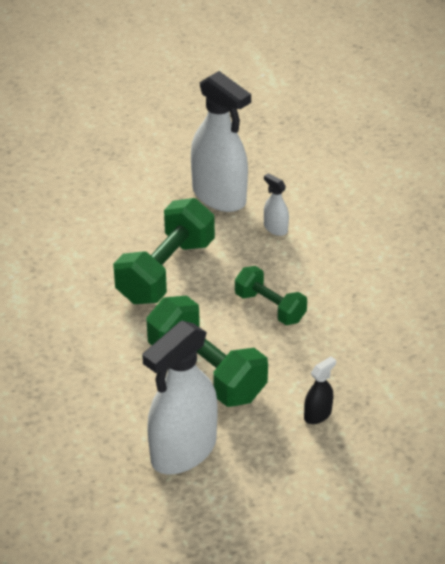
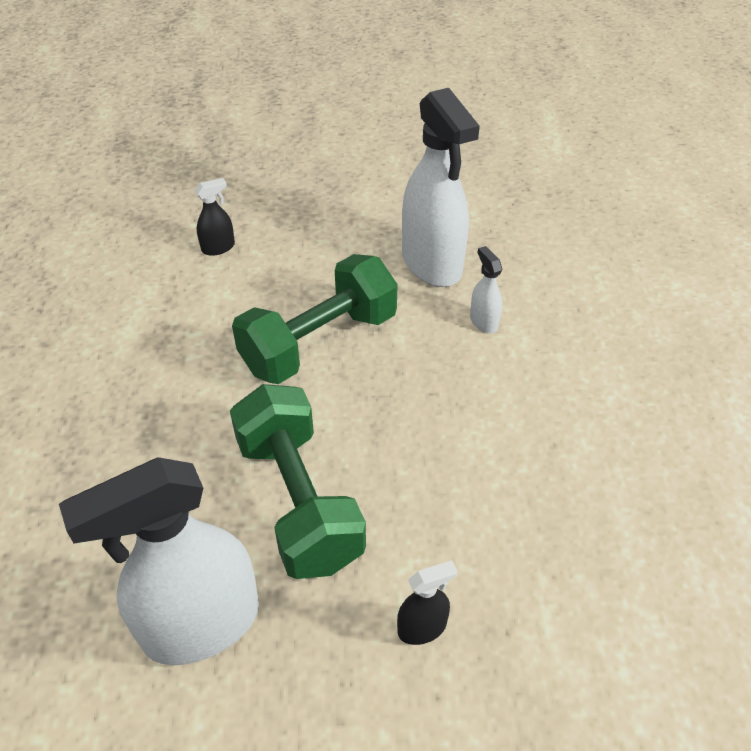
camera: 20 degrees right, 5 degrees up
green dumbbell [235,266,307,325] -> none
none -> black spray bottle [195,178,235,256]

